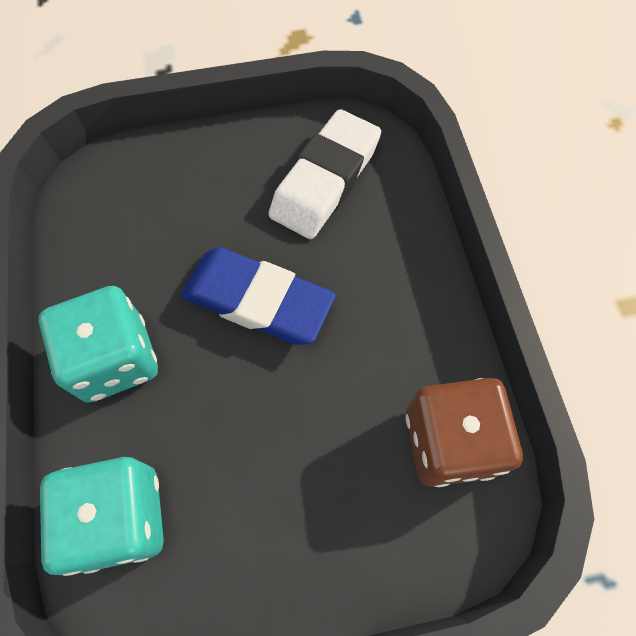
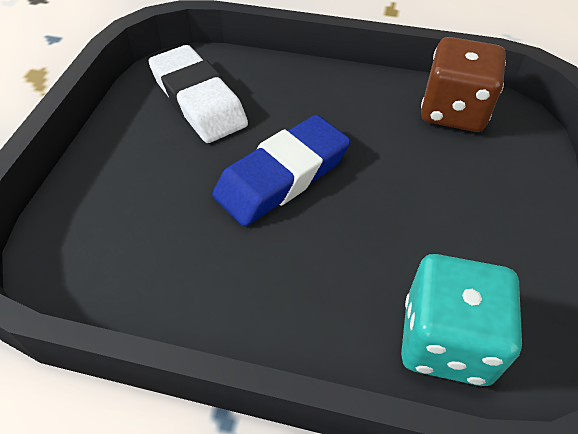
camera: 65 degrees left, 15 degrees down
turquoise dice [39,286,158,402] -> none

